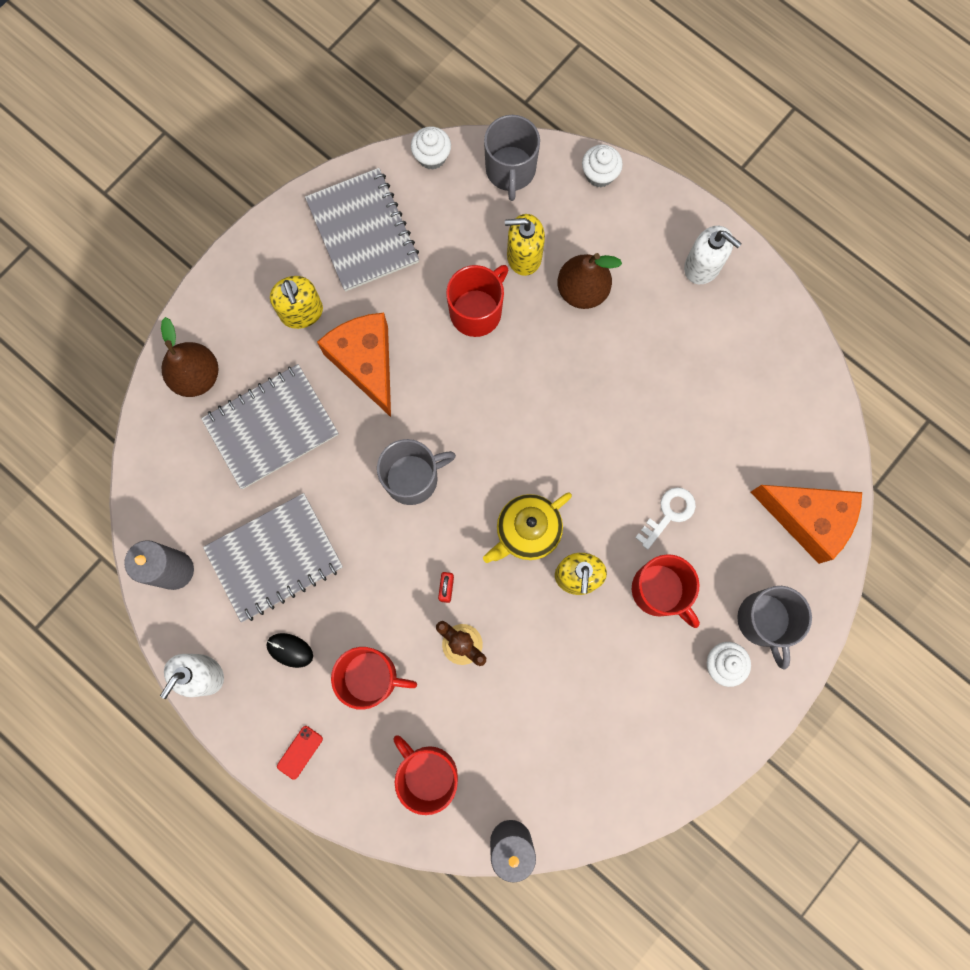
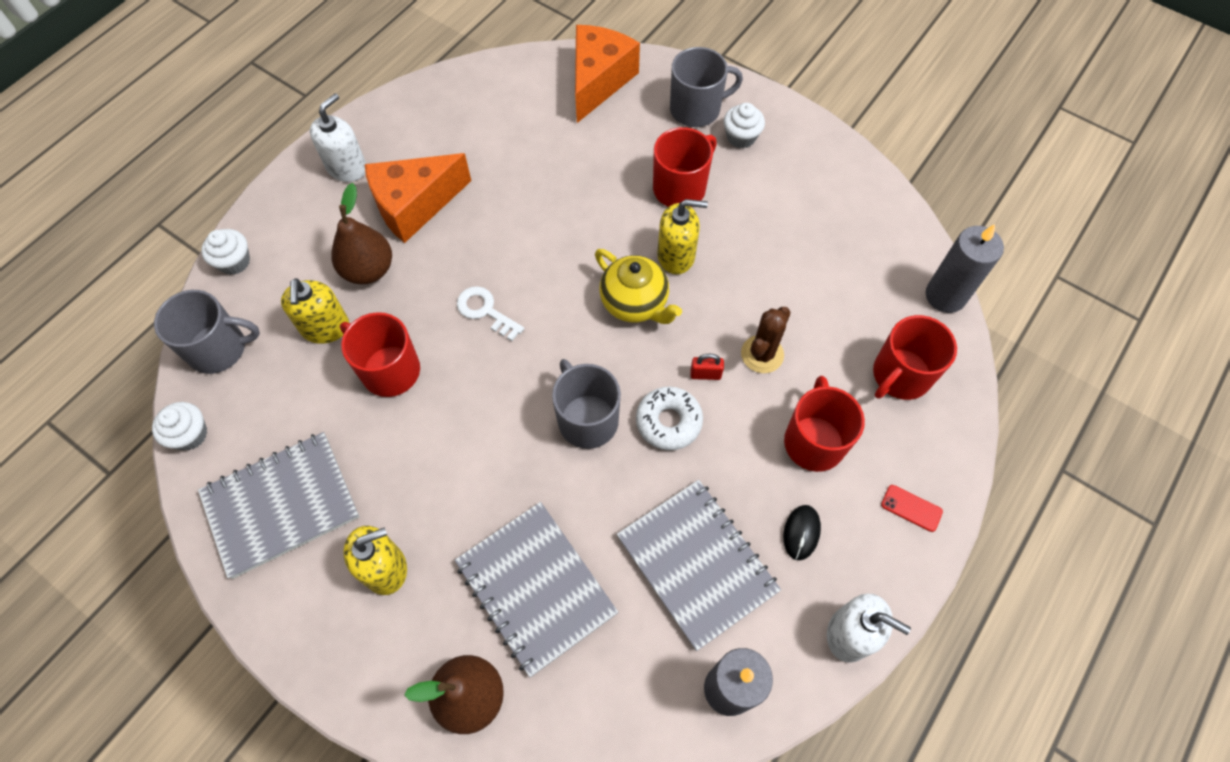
camera: 95 degrees left, 15 degrees down
orange cheese [317,313,391,417] -> orange cheese moved to [365,153,471,243]
white key [635,487,696,550] -> white key moved to [457,286,524,341]
none -> white donut [636,386,703,450]

